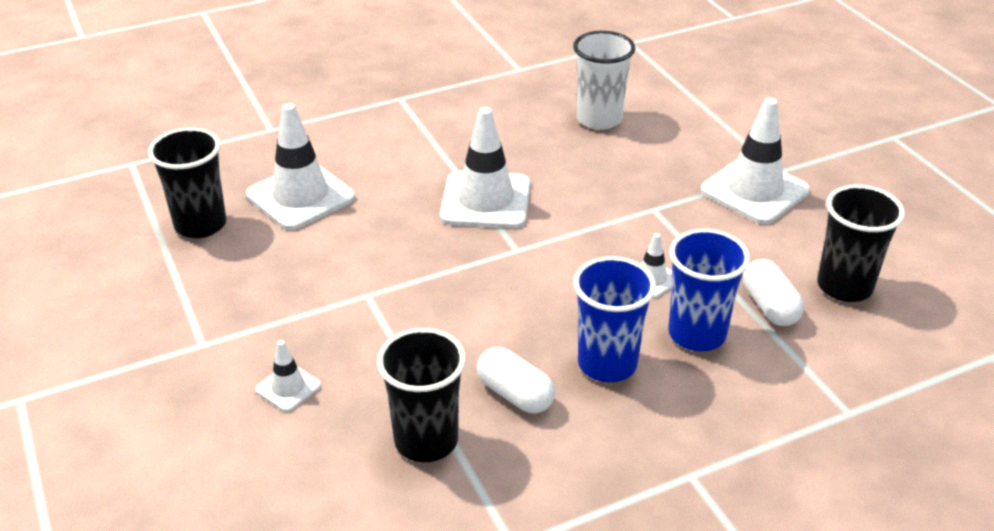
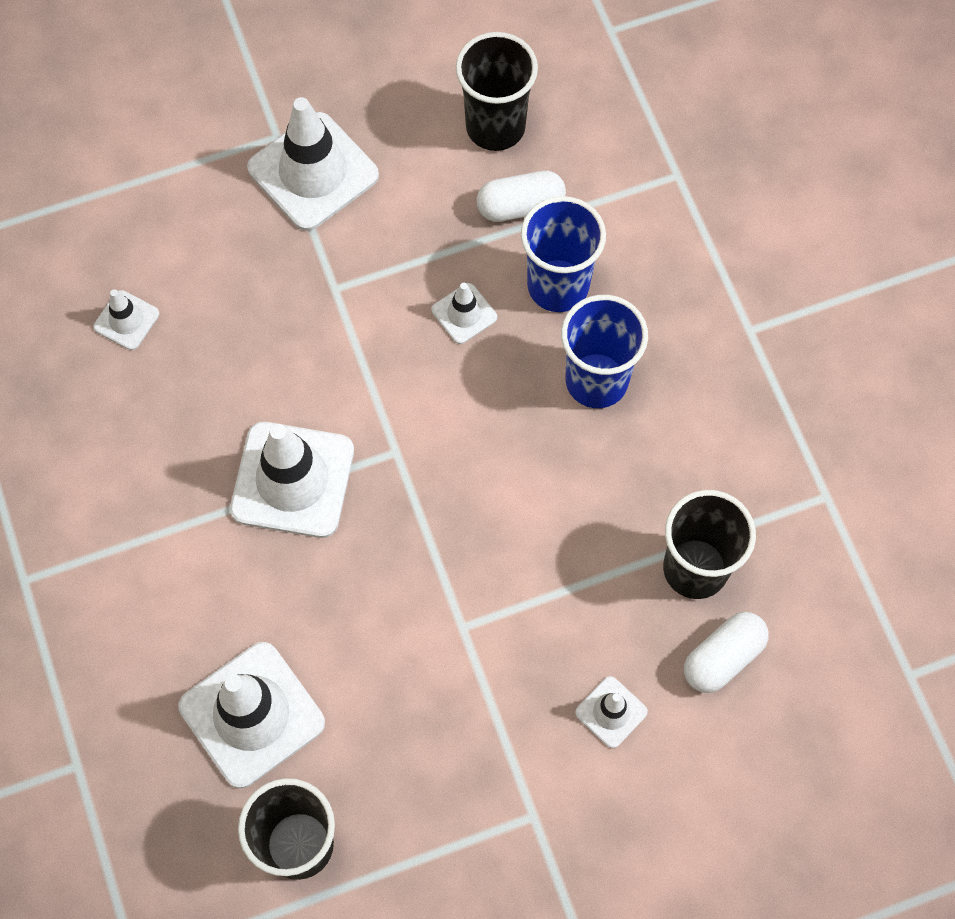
camera: 85 degrees left, 30 degrees up
white capsule [477,347,555,413] -> white capsule moved to [684,612,769,693]
white cup [573,31,635,130] -> white traffic cone [93,289,159,350]

